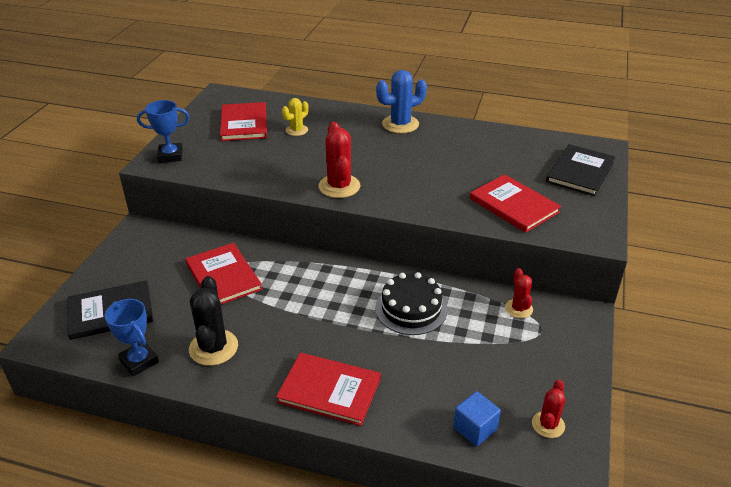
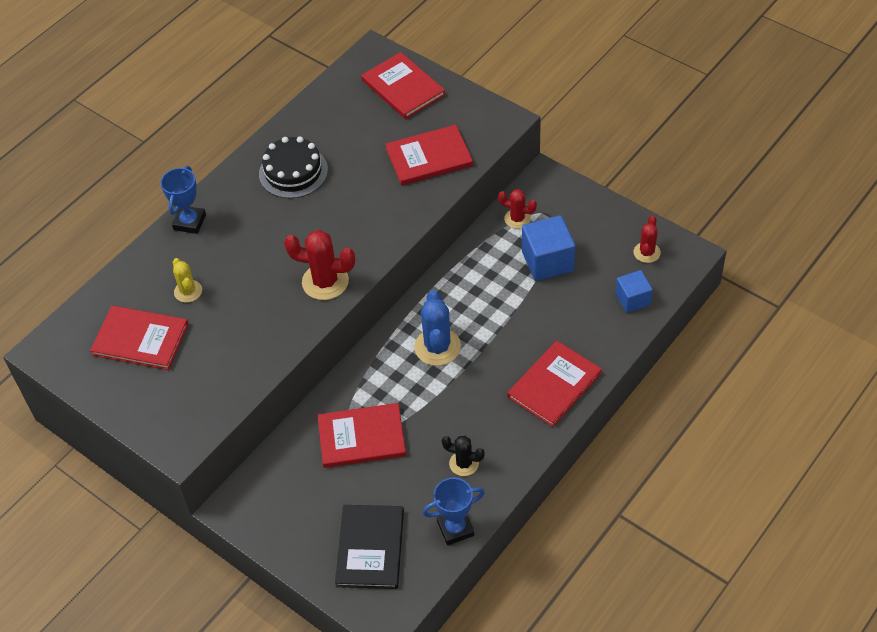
camera: 65 degrees left, 15 degrees up
blue trophy [137,100,190,163] -> blue trophy moved to [160,166,206,234]
black cactus [189,276,238,366] -> black cactus [442,436,485,476], size x0.60
black cake [375,272,447,335] -> black cake moved to [259,137,328,199]
blue cactus [376,70,427,133] -> blue cactus moved to [414,290,461,366]
red cactus [532,380,565,438] -> red cactus turned 60 degrees clockwise [633,215,661,263]
black book [546,144,615,196] -> red book [361,52,445,119]
none -> blue cube [522,215,576,281]

